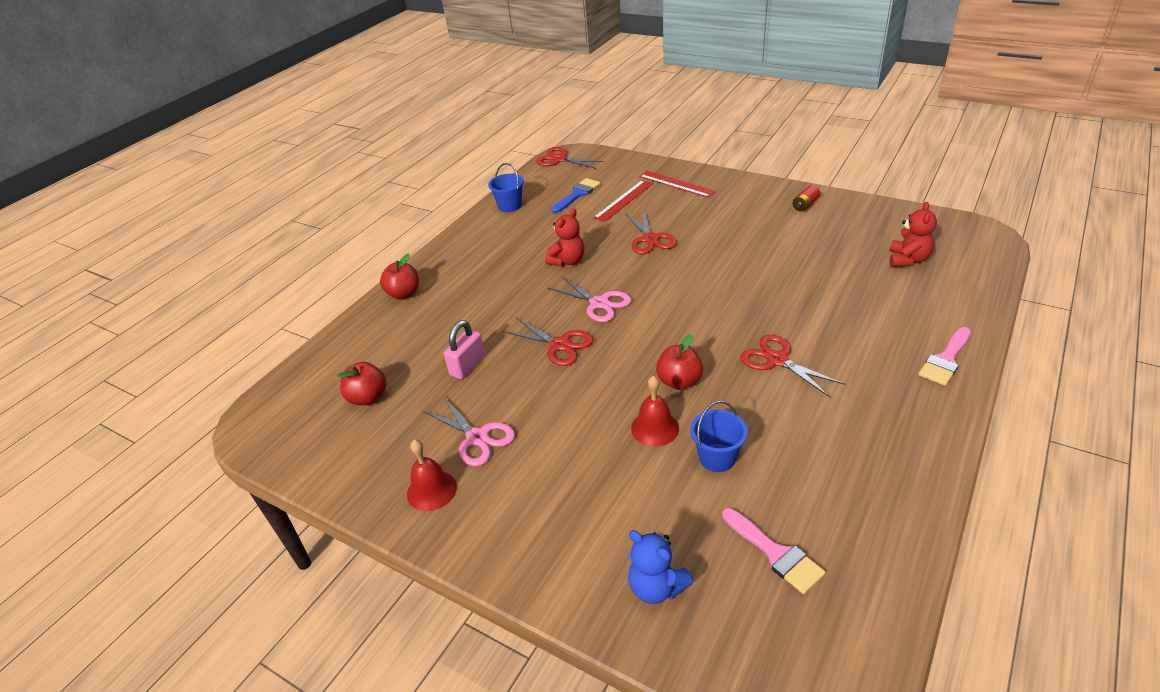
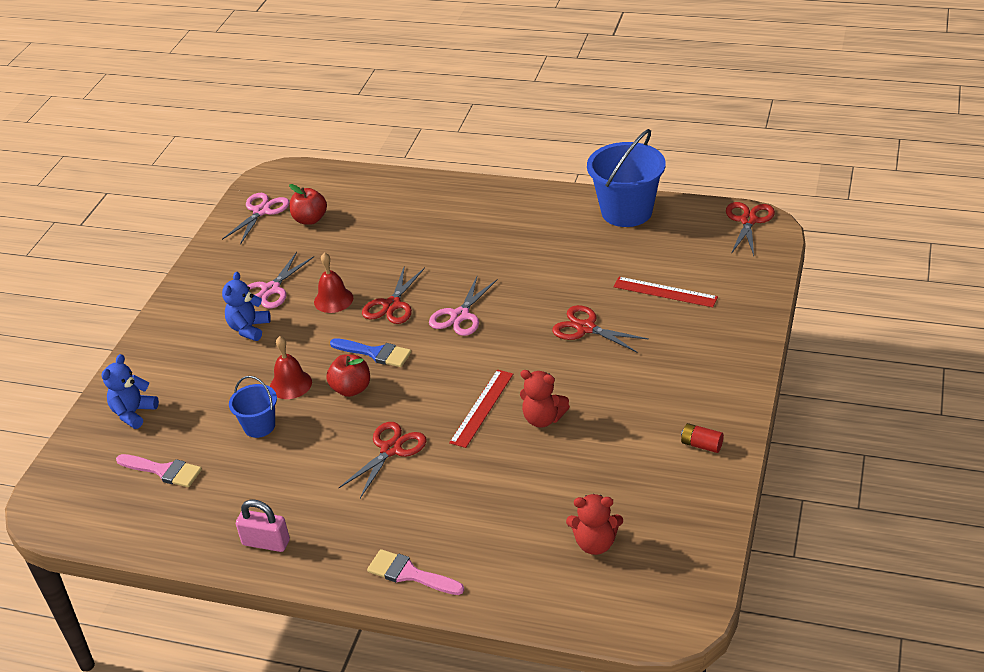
camera: 75 degrees right, 0 degrees up
red apple [380,253,419,300] -> none
red bell [407,439,457,511] -> red bell moved to [314,252,353,313]
pink padlock [444,320,485,379] -> pink padlock moved to [236,500,290,552]
blue bucket [488,163,524,212] -> blue bucket [587,129,665,227], size x1.87
red teddy bear [545,208,584,267] -> red teddy bear moved to [520,370,570,428]
blue brush [552,178,601,213] -> blue brush moved to [330,338,411,367]
red scissors [625,211,677,254] -> red scissors turned 60 degrees clockwise [552,305,649,353]
red ruler [639,171,716,198] -> red ruler moved to [449,370,513,448]
pink brush [722,508,826,594] -> pink brush turned 105 degrees counterclockwise [116,454,202,487]
none -> pink scissors [222,193,290,245]
none -> blue teddy bear [222,272,271,341]

